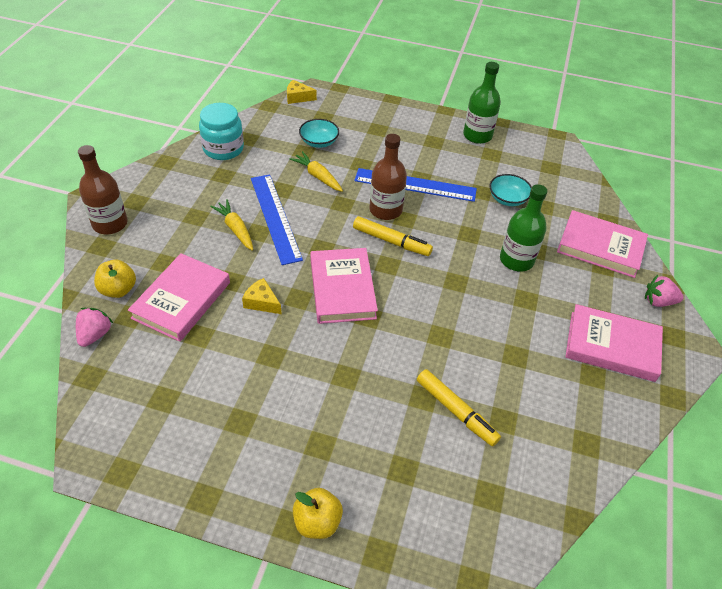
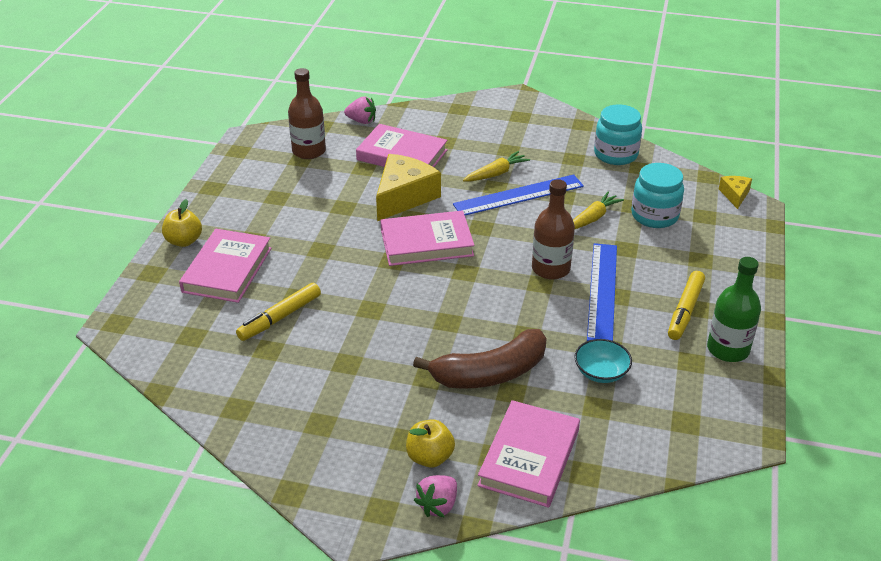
camera: 90 degrees right, 10 degrees down
brown bottle [78,145,128,234] -> brown bottle moved to [288,68,326,159]
yellow apple [94,260,136,298] -> yellow apple moved to [406,419,455,467]
yellow cheese [242,278,282,314] -> yellow cheese [376,154,441,221], size x2.02
turquoise bowl [299,119,339,148] -> turquoise jar [631,163,684,228]
yellow marker [353,216,433,256] -> yellow marker moved to [668,271,705,340]
green bottle [500,184,547,272] -> brown banana [413,329,547,389]
pink book [565,304,663,382] -> pink book moved to [179,229,272,303]
pink strawberry [645,275,684,307] -> pink strawberry turned 150 degrees counterclockwise [414,475,457,517]

